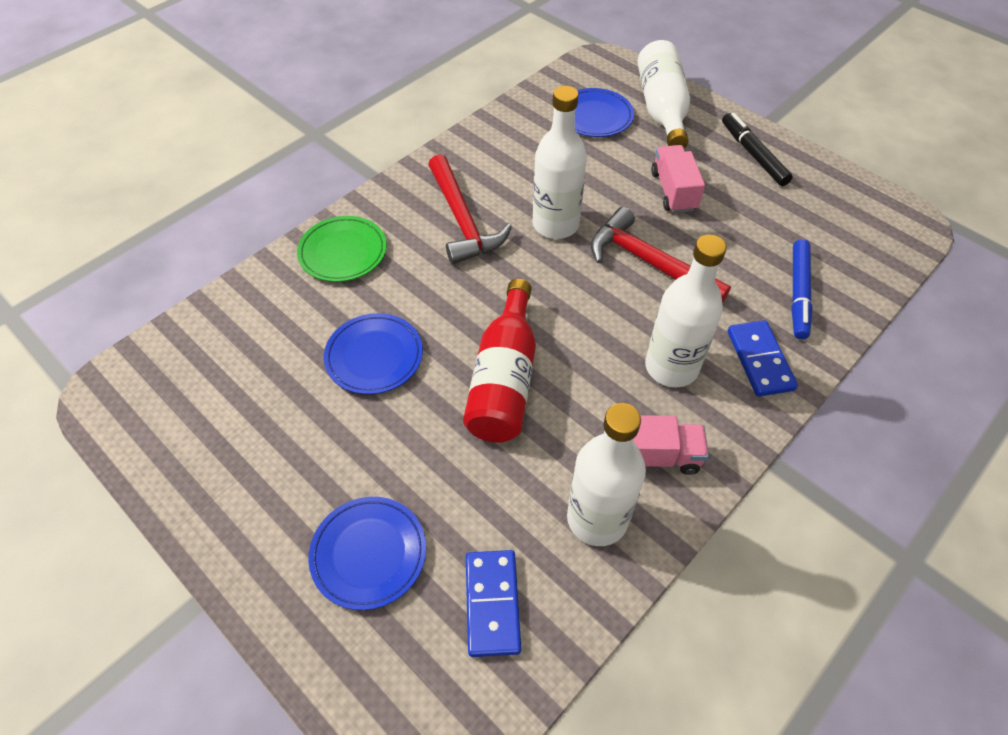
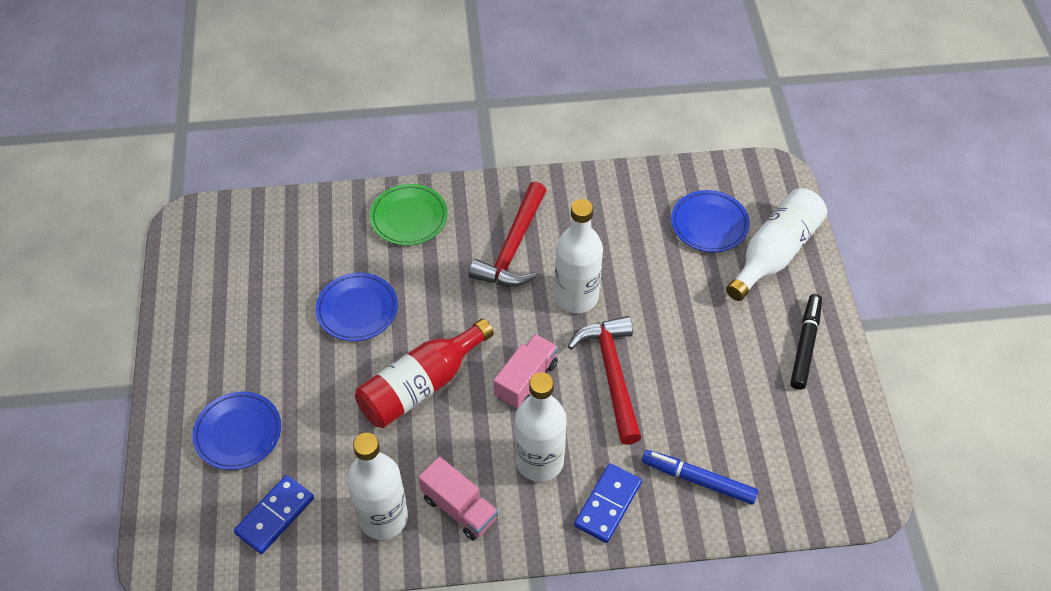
camera: 40 degrees right, 0 degrees up
pink truck [651,145,705,213] -> pink truck moved to [494,334,558,409]
blue marker [791,239,813,339] -> blue marker turned 60 degrees clockwise [642,450,758,505]

